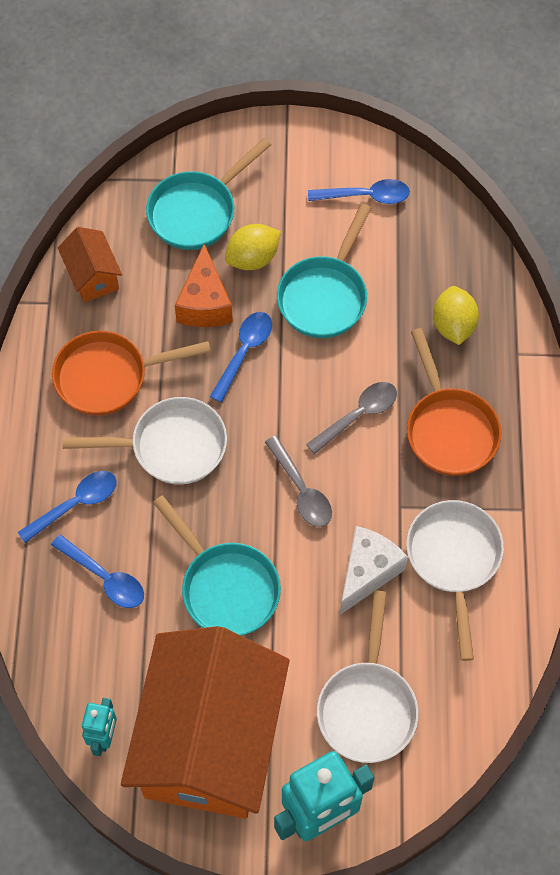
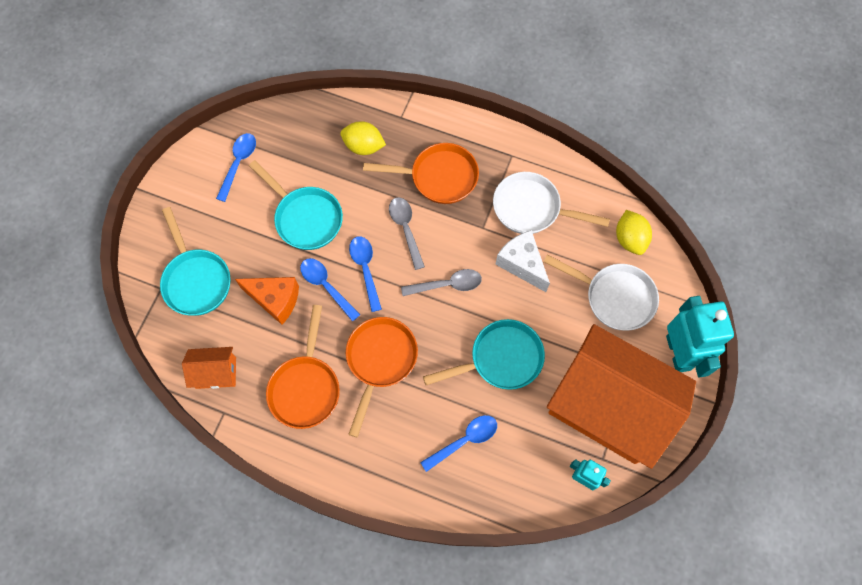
camera: 70 degrees left, 5 degrees up
blue spoon [18,471,117,543] -> blue spoon moved to [349,236,382,312]
white pan [63,397,227,485] -> orange pan [346,317,418,437]
yellow lemon [225,224,281,270] -> yellow lemon moved to [616,210,652,255]

